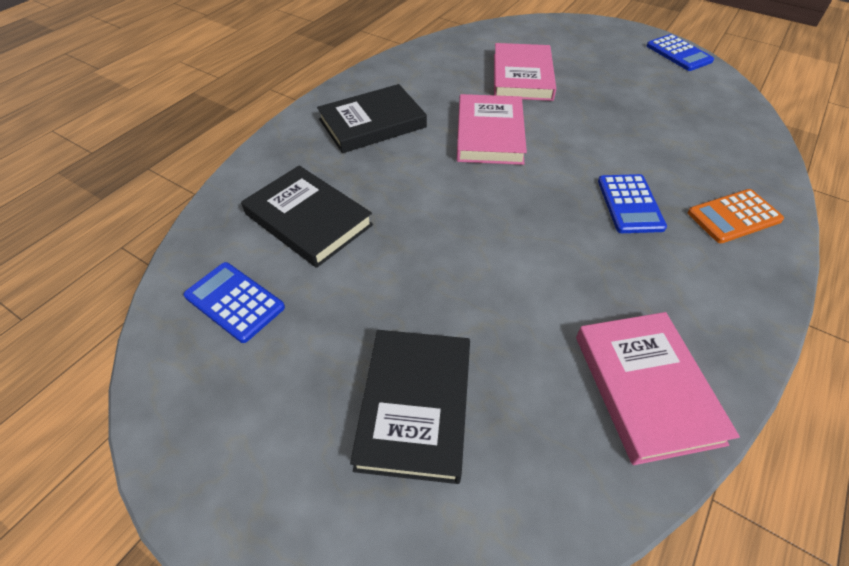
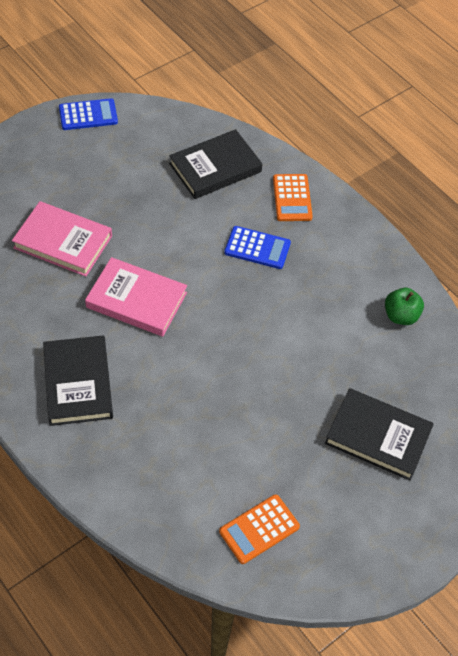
camera: 75 degrees left, 5 degrees up
blue calculator [183,262,285,343] -> orange calculator [219,494,300,564]
black book [241,166,373,268] -> black book moved to [169,129,262,199]
pink book [576,312,740,465] -> green apple [385,288,424,325]

